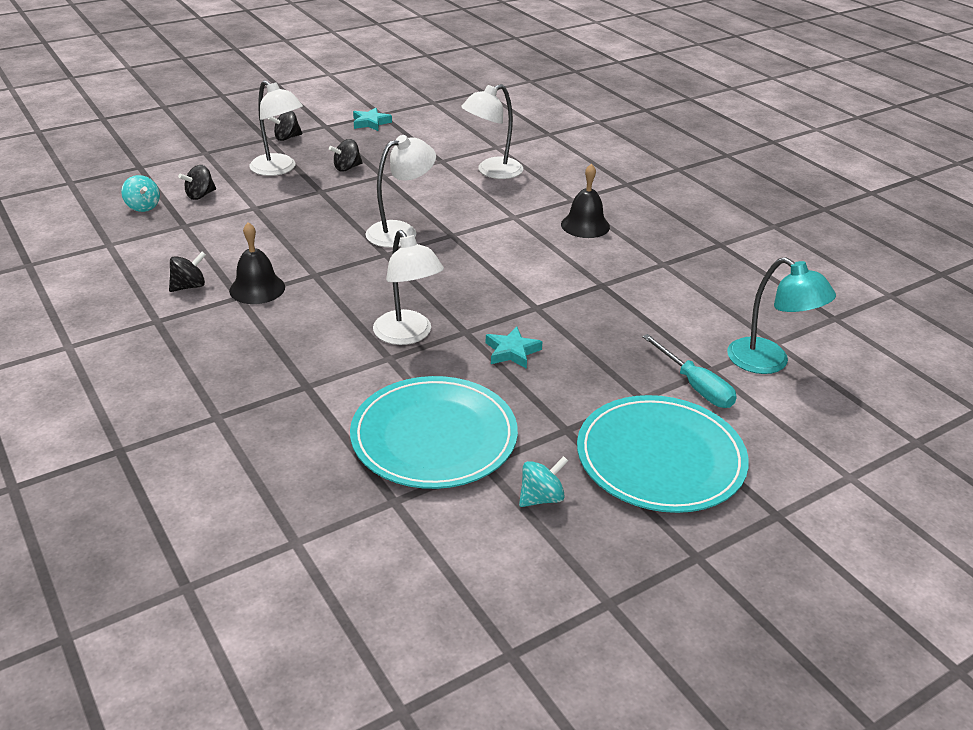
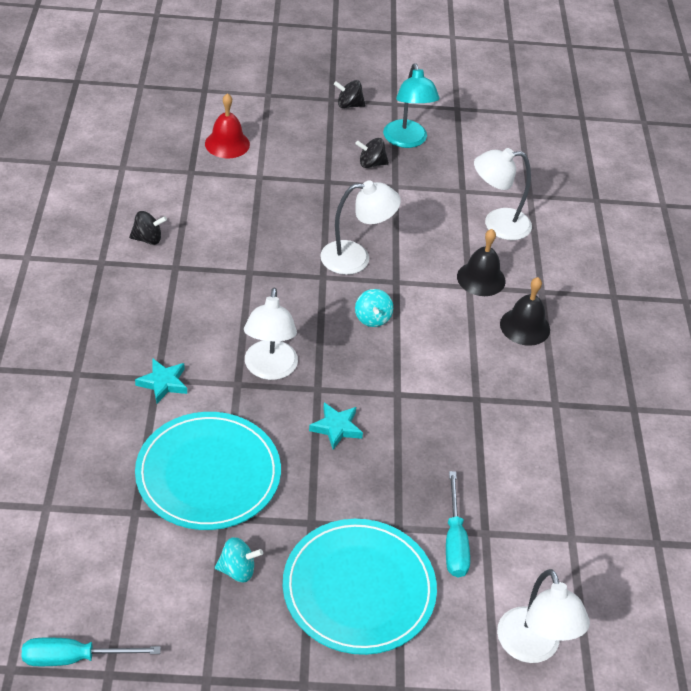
camera: 30 degrees right, 10 degrees up
turquoise spinning top [121,175,160,212] -> turquoise spinning top moved to [355,289,393,327]
black spinning top [178,165,216,200] -> red bell [205,93,250,158]
black bell [229,222,285,304] -> black bell moved to [457,229,506,296]
white lamp [249,80,303,176] -> white lamp moved to [497,569,590,663]
turquoise star [353,108,392,131] -> turquoise star moved to [135,359,187,403]
turquoise lamp [727,257,836,374] -> turquoise lamp moved to [383,63,440,148]
none -> turquoise screwdriver [21,638,161,666]

